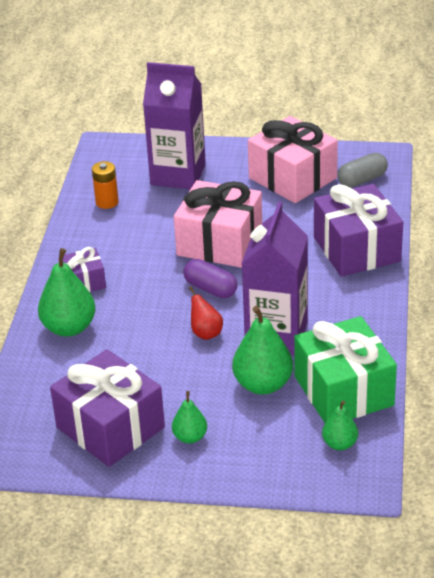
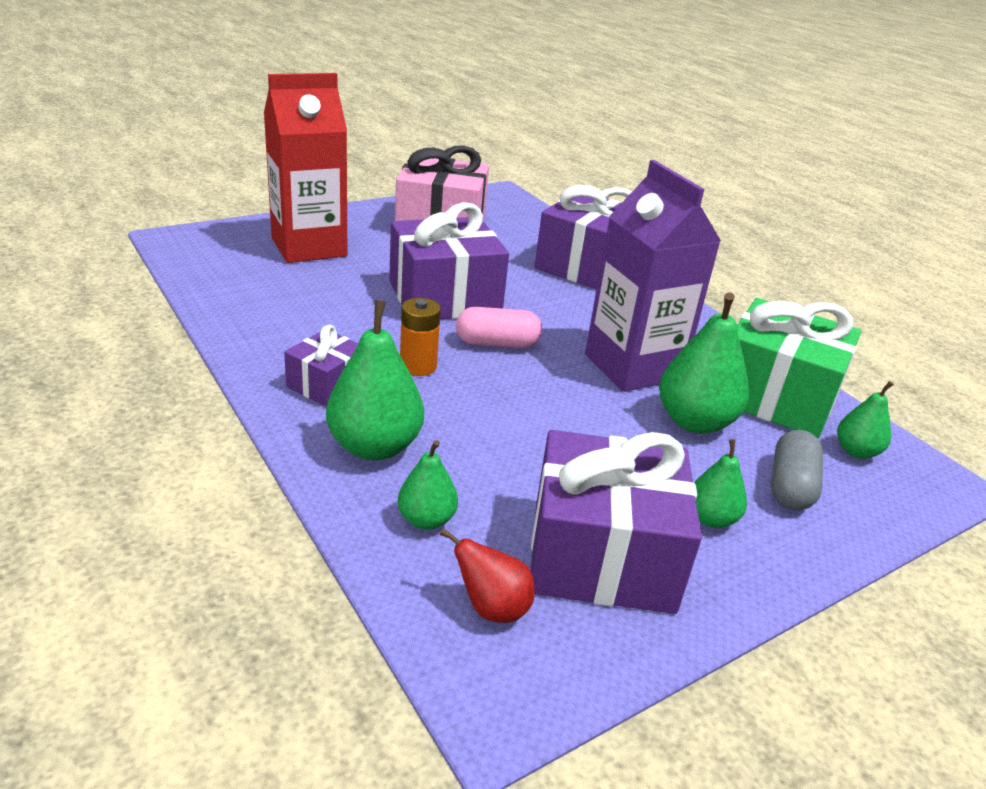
camera: 45 degrees left, 5 degrees down
orange battery [92,161,119,209] -> orange battery moved to [400,298,441,376]
purple carton [143,62,206,189] -> red carton [264,73,347,263]
pink gift [174,180,262,268] -> purple gift [389,202,509,319]
purple capsule [183,259,238,298] -> pink capsule [456,307,542,348]
red pear [189,286,223,340] -> red pear moved to [440,528,535,623]
grey capsule [337,153,388,187] -> grey capsule moved to [771,429,823,510]
none -> green pear [398,440,458,530]

